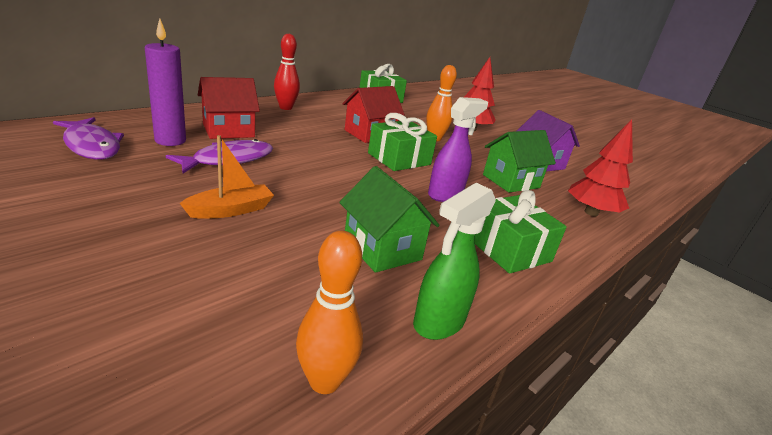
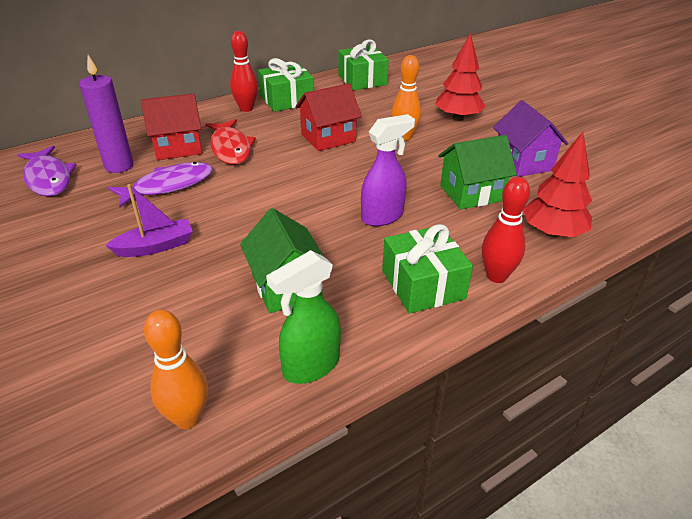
camera: 15 degrees right, 10 degrees up
orange boat [180,135,274,219] -> purple boat [105,184,193,257]
green gift [368,113,437,171] -> green gift moved to [258,58,314,112]
none -> red fish [205,119,256,165]
none -> red bowling pin [482,177,530,283]

